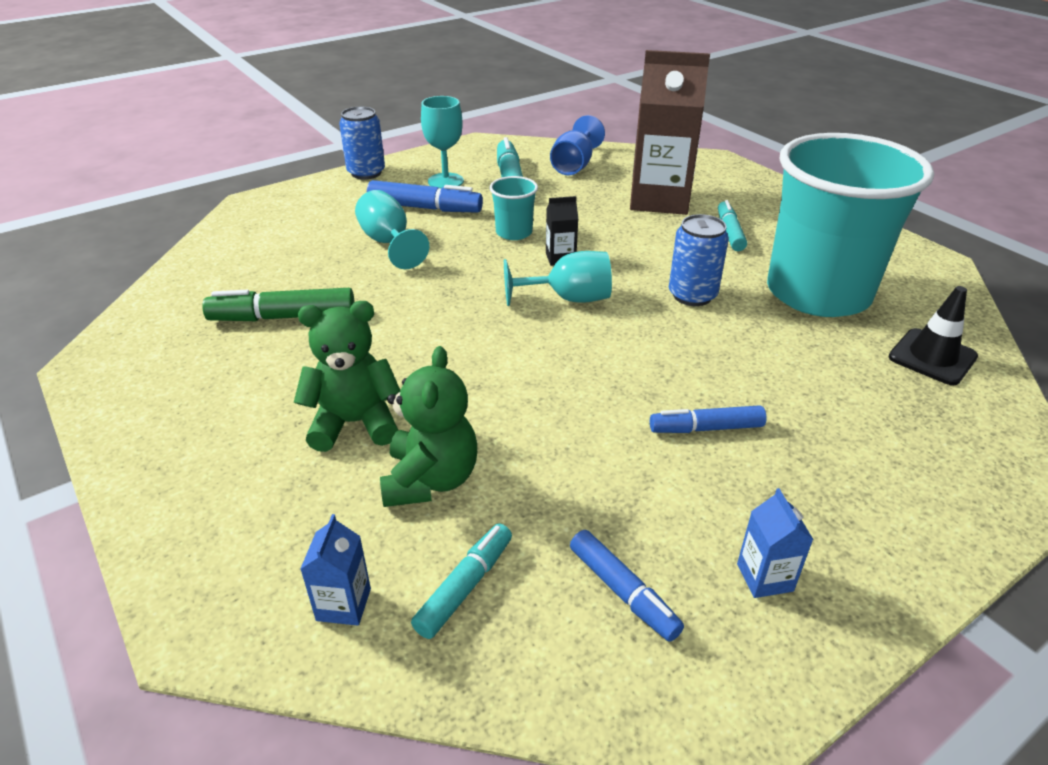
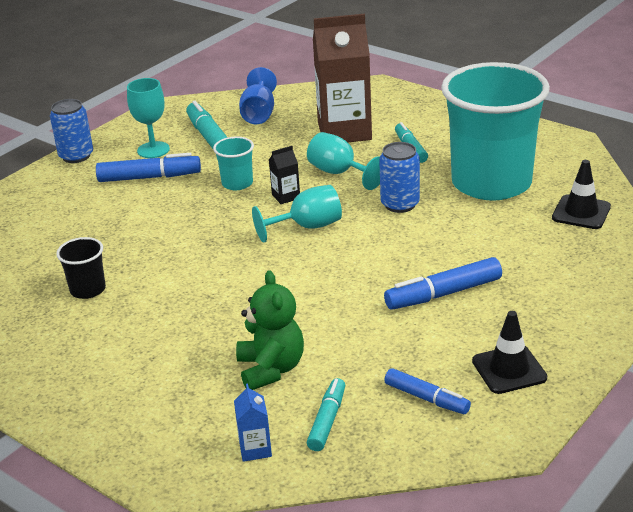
camera: 15 degrees left, 5 degrees down
green marker [202,288,354,321] -> black cup [56,237,106,299]
green teddy bear [294,301,400,452] -> none
turquoise goblet [355,190,429,269] -> turquoise goblet moved to [307,132,380,190]
blue marker [650,405,766,433] -> blue marker [384,257,502,309], size x1.51
blue carton [737,488,814,598] -> black traffic cone [472,311,547,394]

